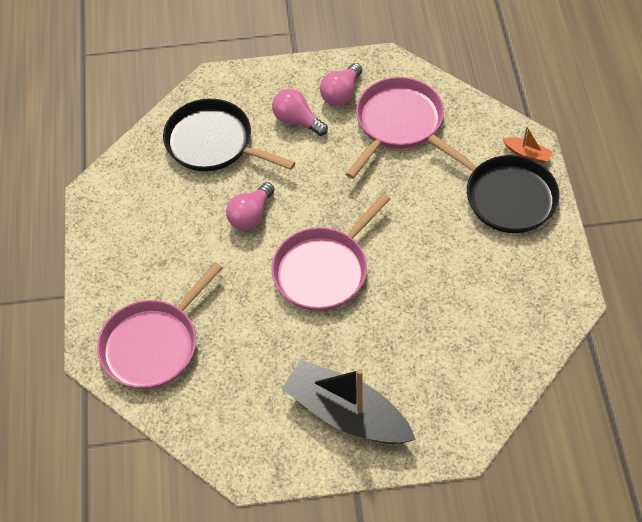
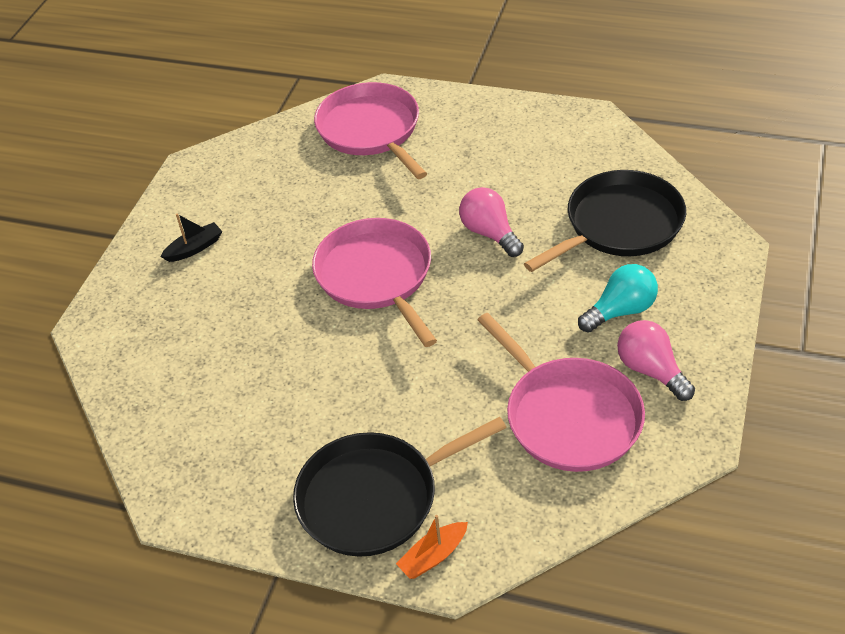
camera: 115 degrees right, 10 degrees down
pink light bulb [272,89,328,136] -> turquoise light bulb [578,264,658,333]
black boat [282,360,416,444] -> black boat [160,213,222,262], size x0.42

